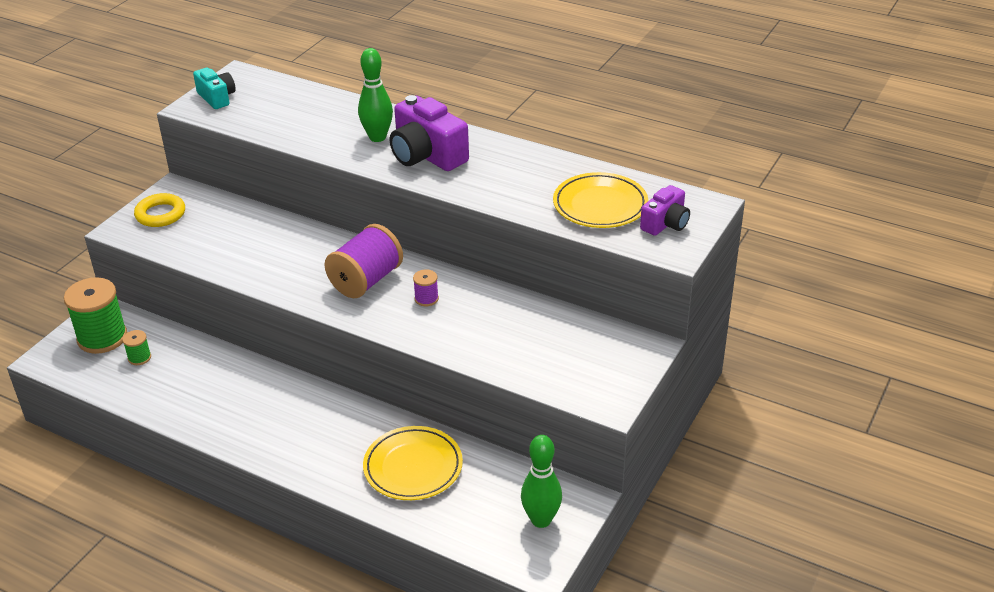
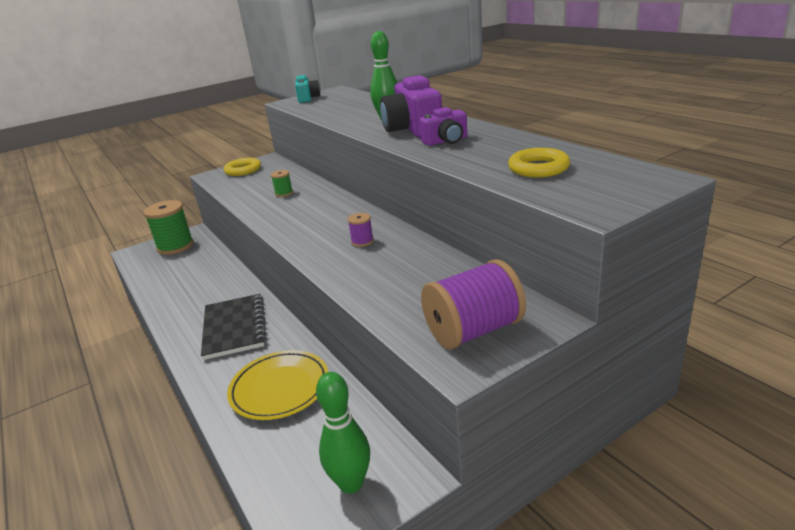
camera: 30 degrees right, 10 degrees down
green spool [122,330,151,365] -> green spool moved to [271,170,293,197]
purple spool [324,224,403,298] -> purple spool moved to [421,259,526,349]
yellow plate [553,172,648,228] -> yellow ring [508,148,570,177]
purple camera [640,185,690,236] -> purple camera moved to [419,107,467,146]
none -> black notebook [201,294,267,360]

